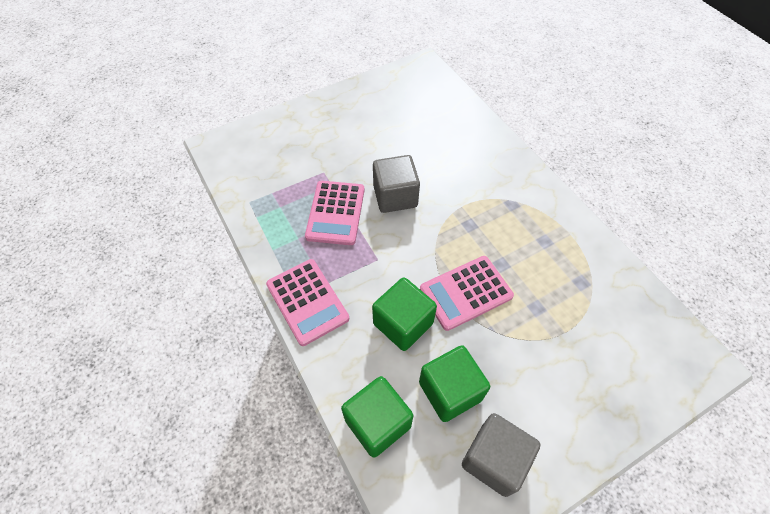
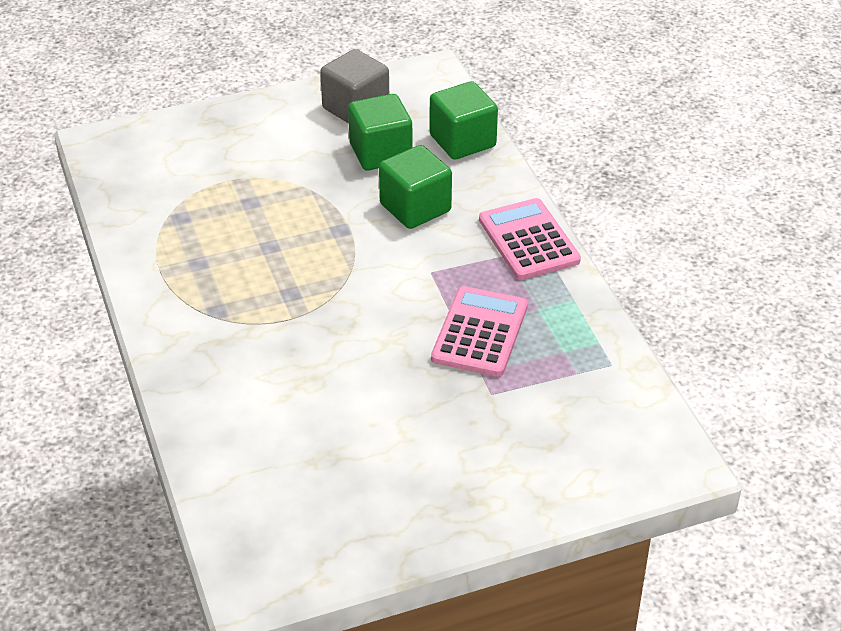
camera: 170 degrees left, 15 degrees down
grey cube [373,155,420,213] -> none
pink calculator [420,256,514,331] -> none

